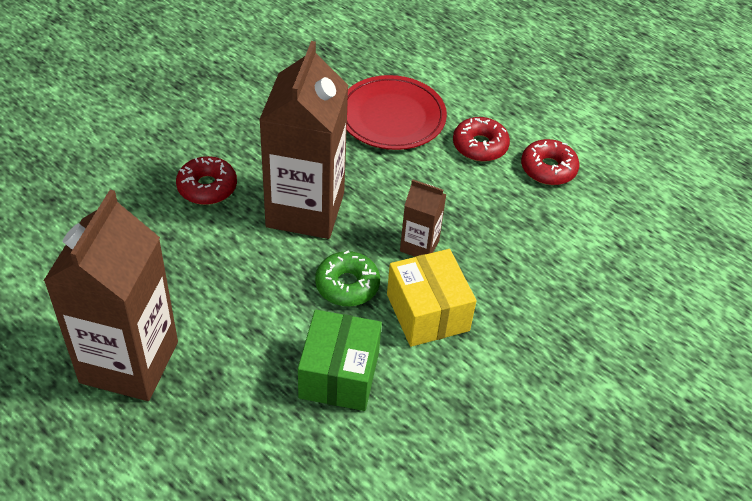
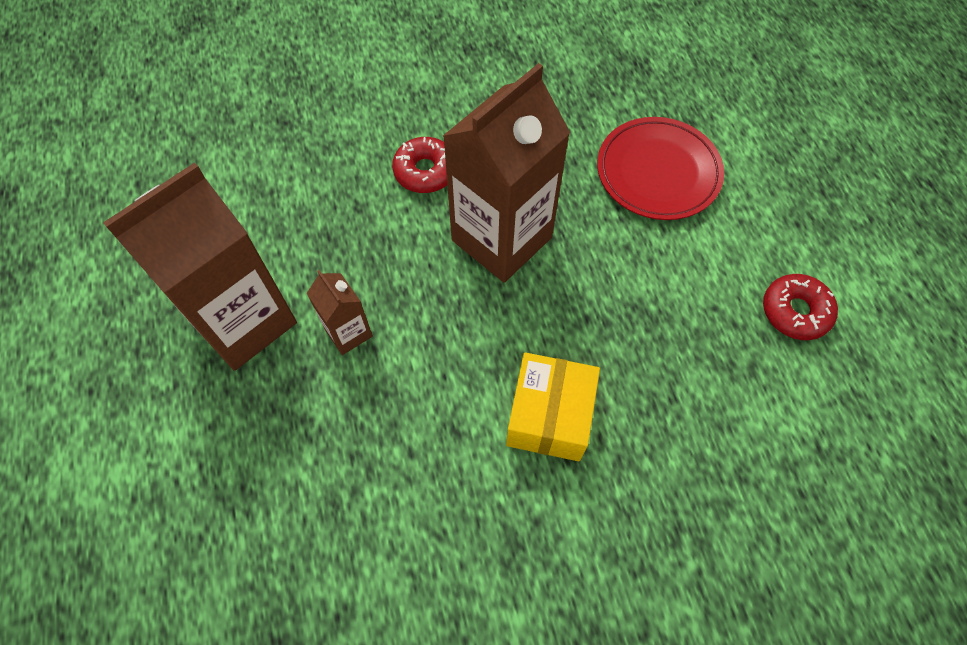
camera: 35 degrees right, 15 degrees up
green box [298,310,382,411] -> none
green donut [315,250,380,306] -> none
brown carton [400,179,447,257] -> brown carton moved to [307,270,373,355]
red donut [453,117,510,162] -> none

